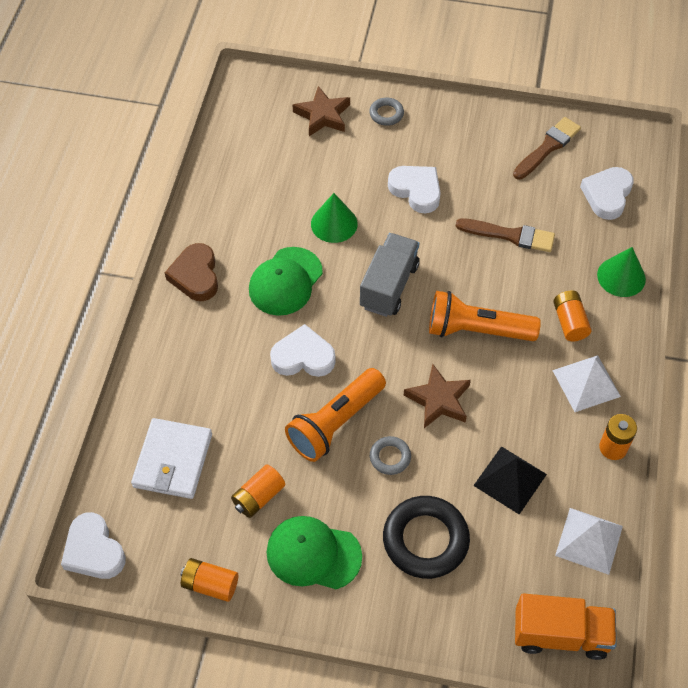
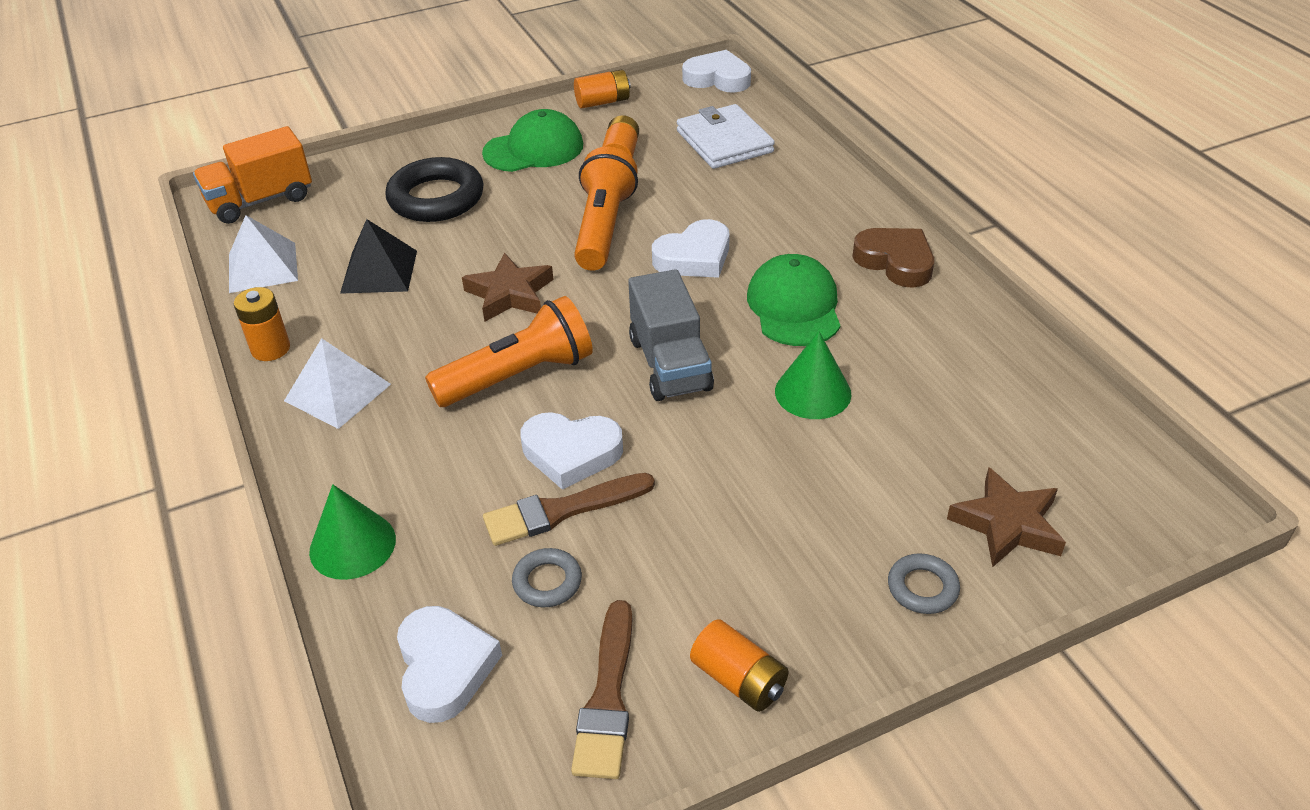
camera: 145 degrees right, 15 degrees down
grey ring [370,436,411,475] -> grey ring moved to [512,548,582,607]
white heart [388,166,441,213] -> white heart moved to [521,412,623,490]
orange battery [553,291,591,341] -> orange battery moved to [690,619,789,712]

